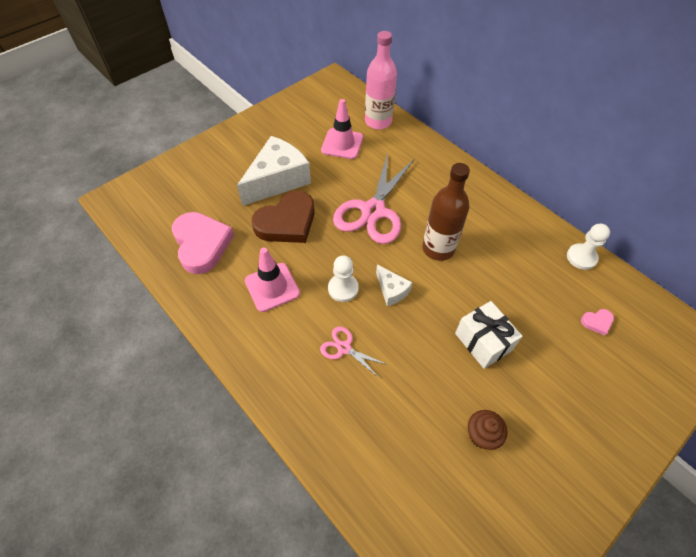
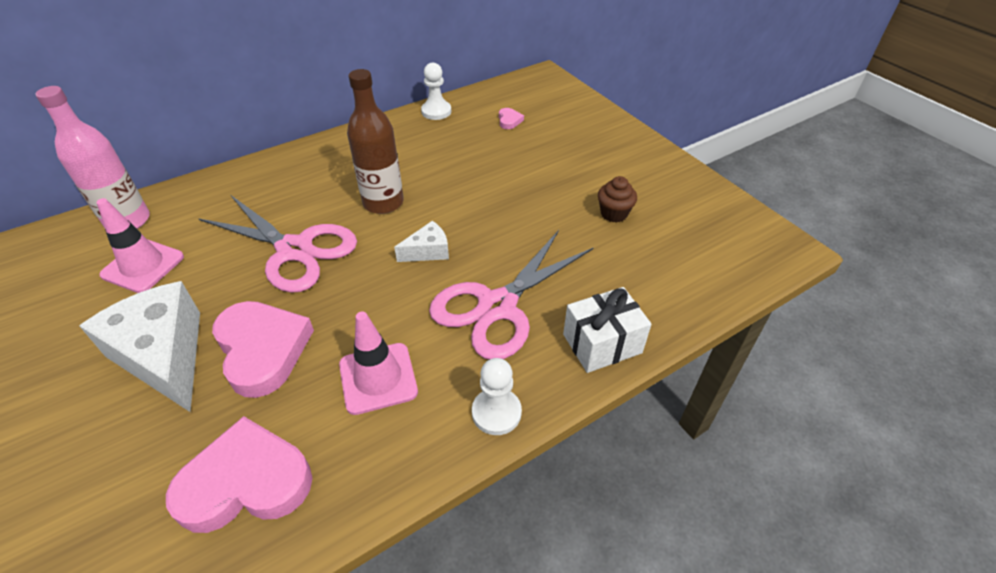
camera: 80 degrees left, 10 degrees down
brown heart [252,191,315,243] -> pink heart [212,301,314,398]
pink scissors [320,326,388,378] -> pink scissors [429,230,594,360], size x2.16
white pawn [328,256,359,302] -> white pawn moved to [472,358,522,435]
white gift [455,301,523,369] -> white gift moved to [563,287,652,373]

